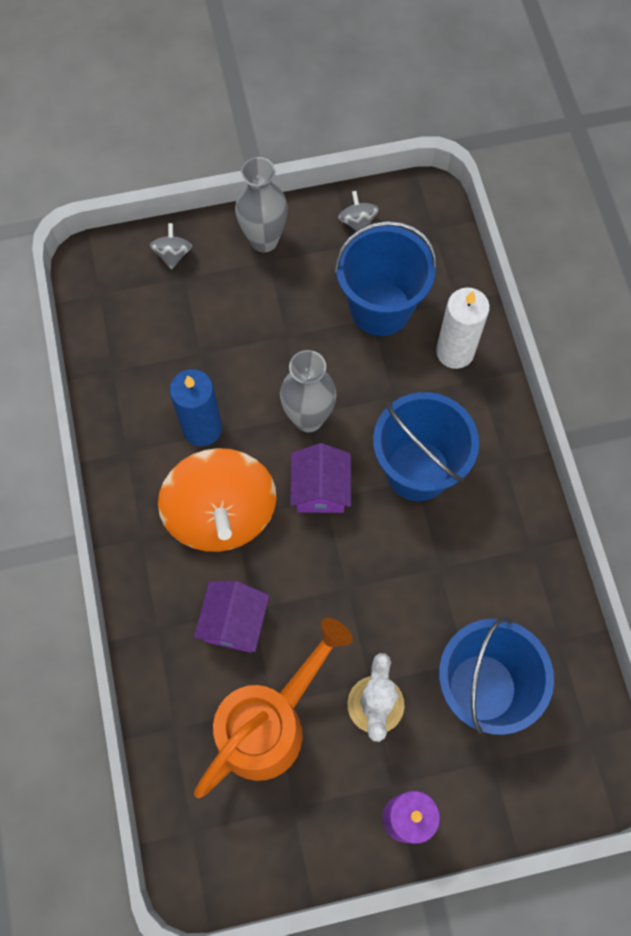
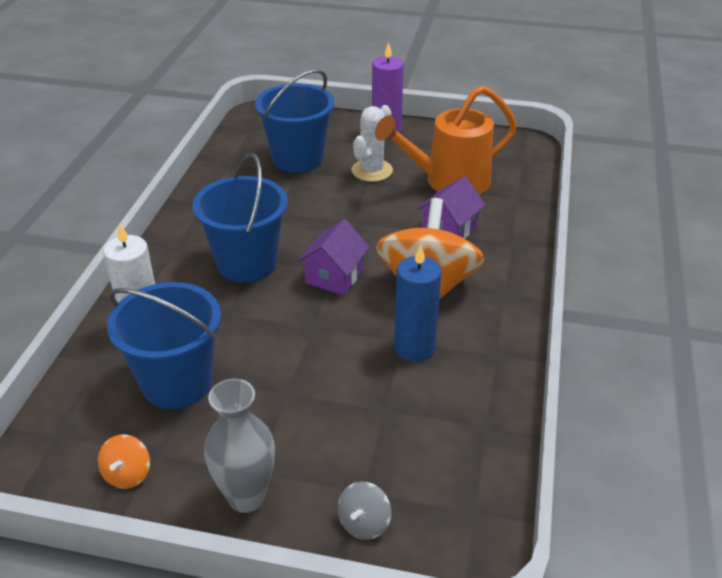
camera: 155 degrees left, 30 degrees down
grey vase [280,350,337,432] -> none
grey spinning top [338,191,379,231] -> orange spinning top [98,435,150,489]

